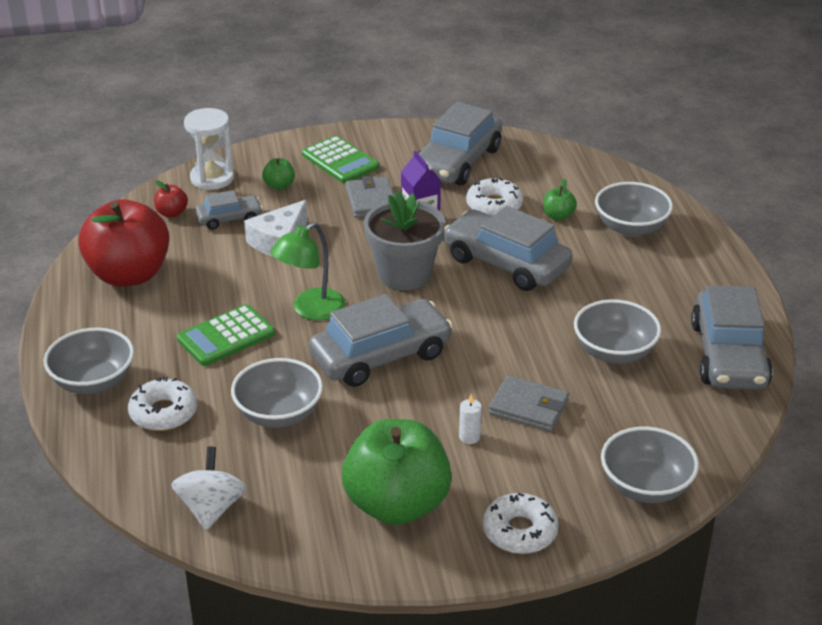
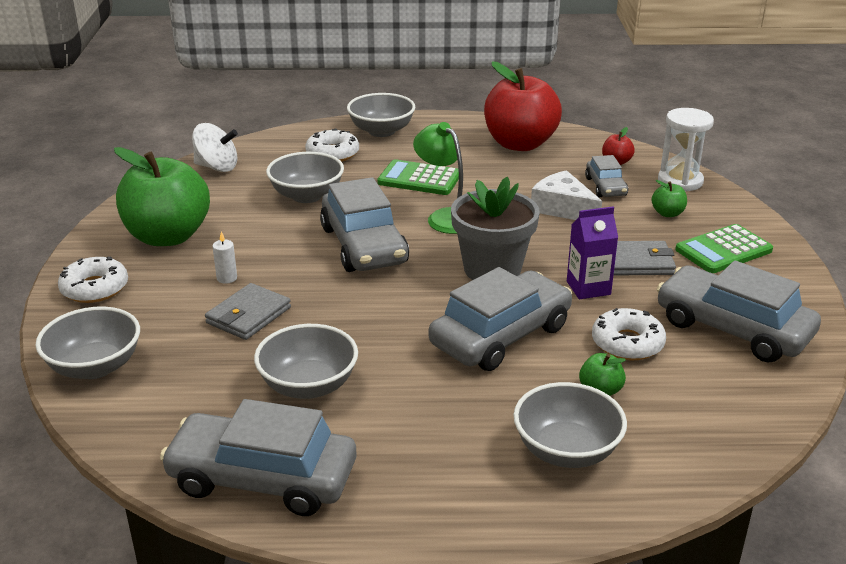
camera: 100 degrees right, 5 degrees down
green calculator [177,304,275,366] -> green calculator turned 45 degrees counterclockwise [378,159,459,195]

